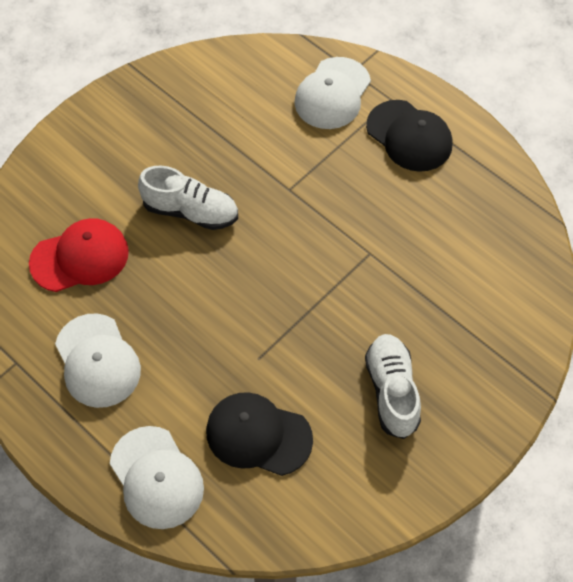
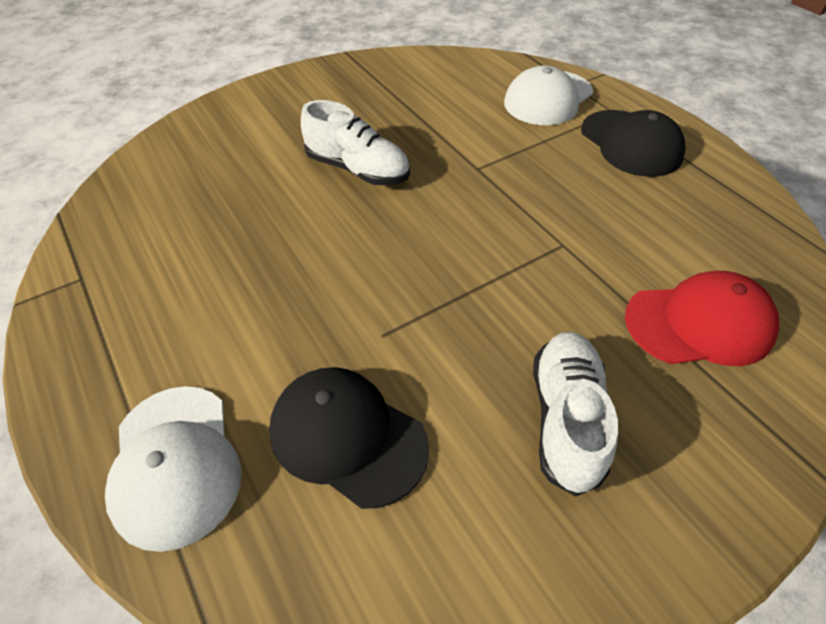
camera: 15 degrees right, 10 degrees down
red cap [29,218,129,292] -> red cap moved to [625,271,779,366]
white cap [55,314,141,408] -> none

